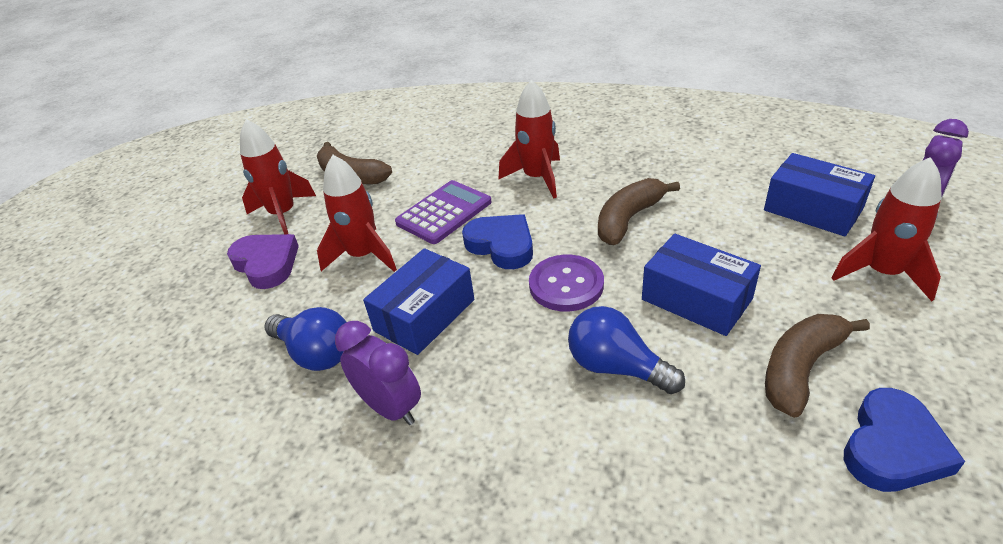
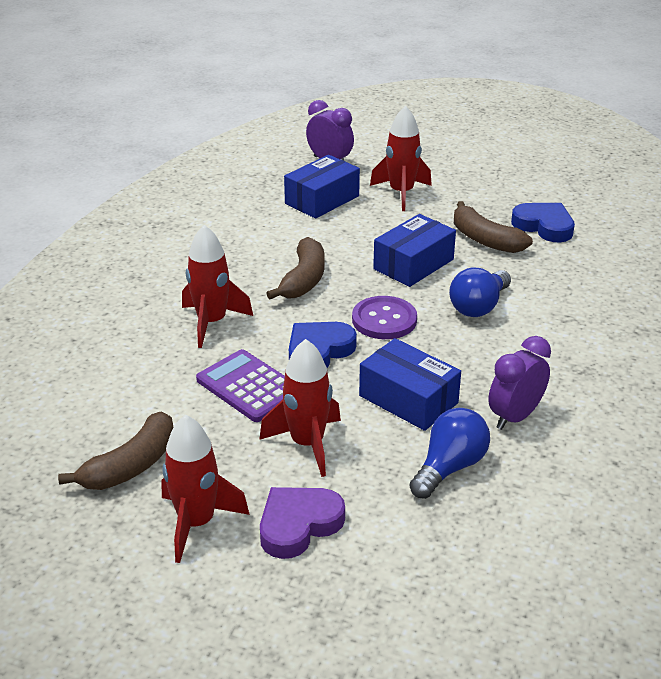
camera: 90 degrees left, 5 degrees down
brown banana [598,178,680,245] -> brown banana turned 120 degrees counterclockwise [266,237,325,299]

